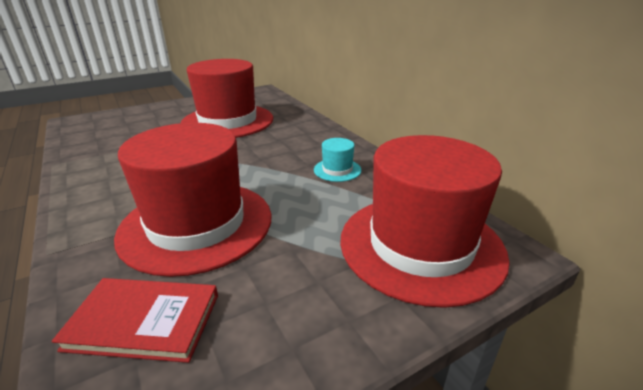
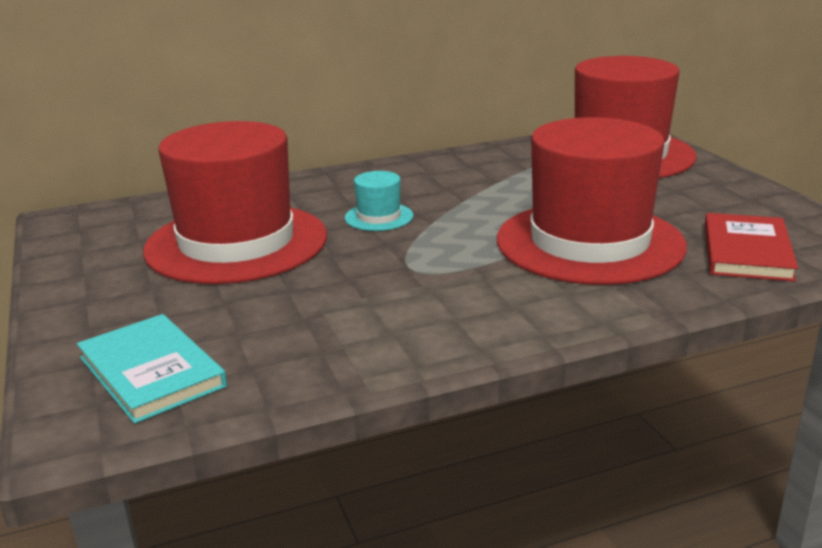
camera: 80 degrees left, 5 degrees down
turquoise hat [314,138,361,182] -> turquoise hat moved to [345,171,413,231]
none -> turquoise book [77,314,227,424]

